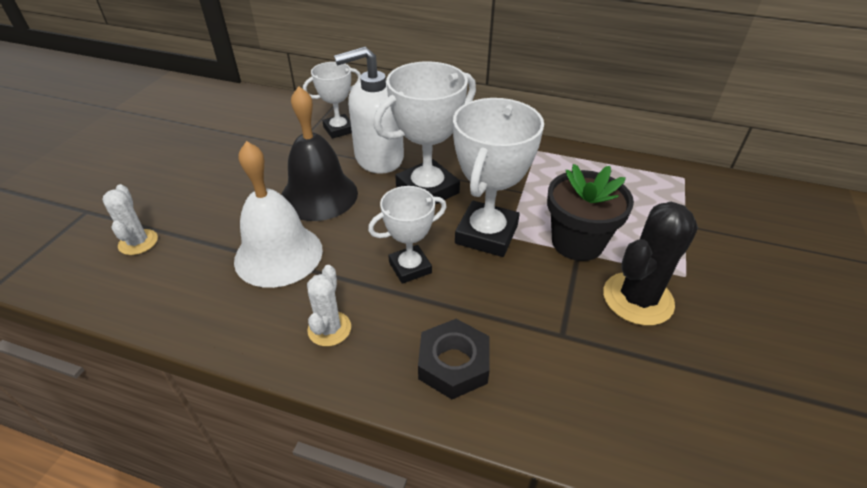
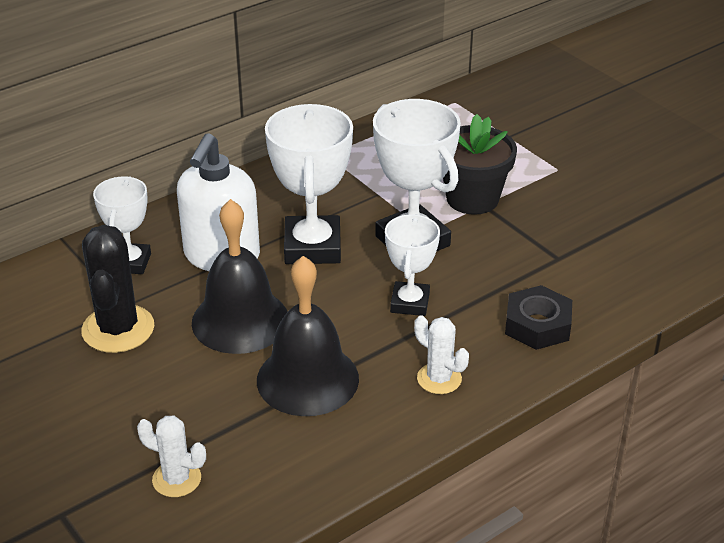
camera: 55 degrees left, 5 degrees down
white bell [234,141,323,288] -> black bell [257,256,359,416]
black cactus [603,202,698,326] -> black cactus moved to [81,225,154,353]

